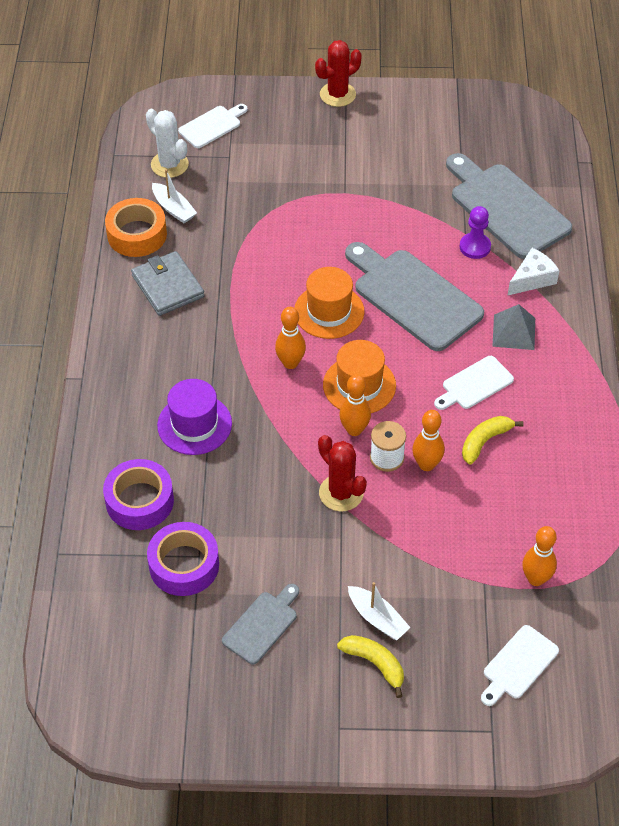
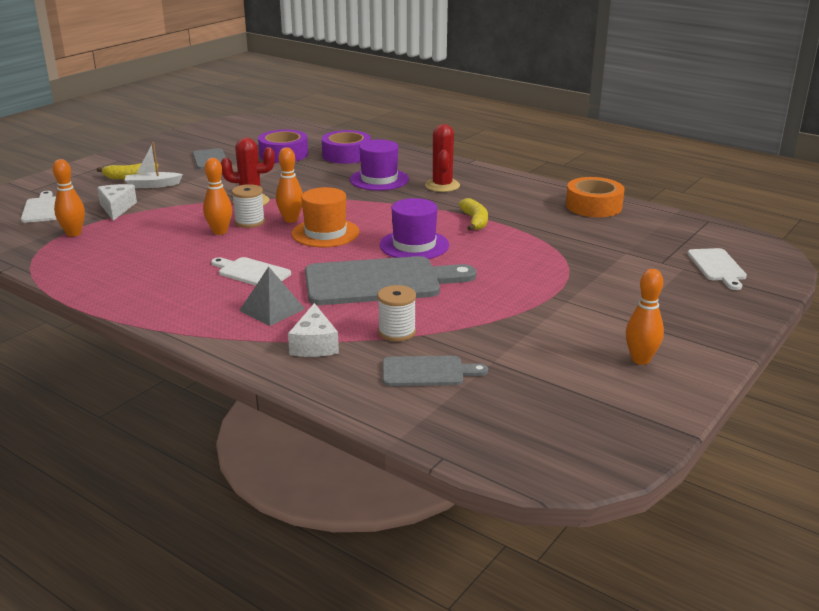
camera: 125 degrees right, 25 degrees down
grey wallet [131,251,205,316] -> none
white cactus [146,109,189,178] -> none
white boat [152,169,197,223] -> none
orange bowling pin [275,307,306,369] -> orange bowling pin moved to [626,269,664,365]
orange hat [294,267,364,339] -> purple hat [380,198,449,259]
red cactus [315,40,361,107] -> red cactus moved to [425,124,460,192]
white cutting board [434,356,514,410] -> white cutting board turned 60 degrees counterclockwise [211,257,291,286]
grey cutting board [446,153,572,259] -> grey cutting board [383,356,488,386], size x0.52
purple pawn [459,206,491,259] -> white spool [378,285,416,342]
yellow banana [462,416,524,465] -> yellow banana moved to [459,198,488,231]
none -> white cheese [97,184,137,221]

